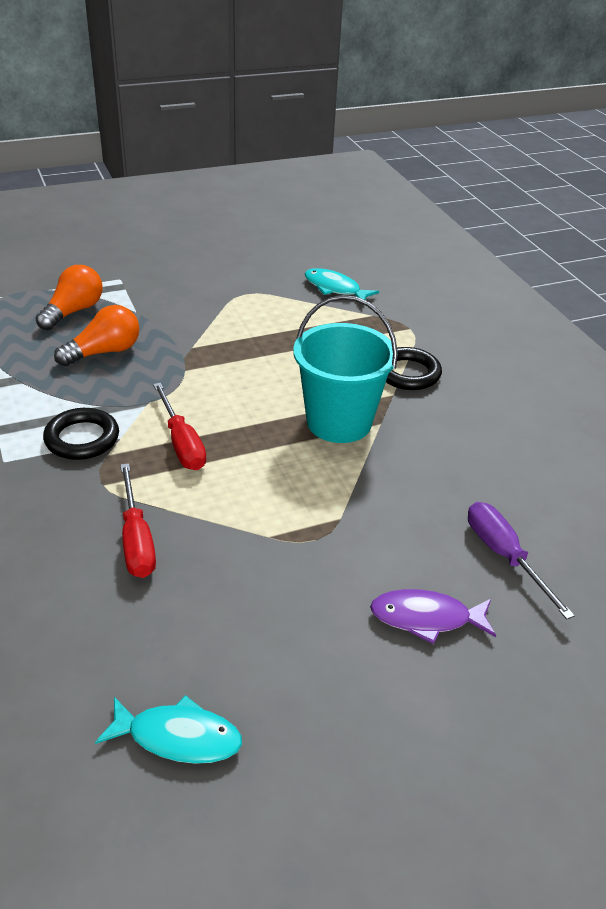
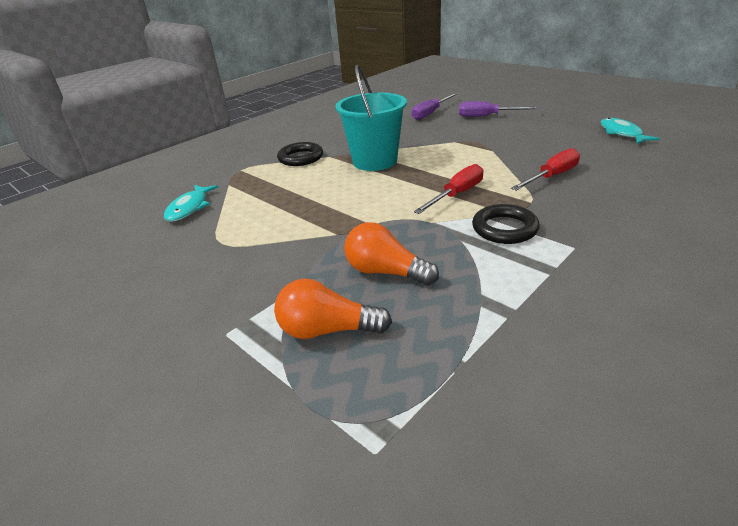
camera: 110 degrees left, 5 degrees down
purple fish [370,589,496,644] -> purple screwdriver [459,101,540,117]

